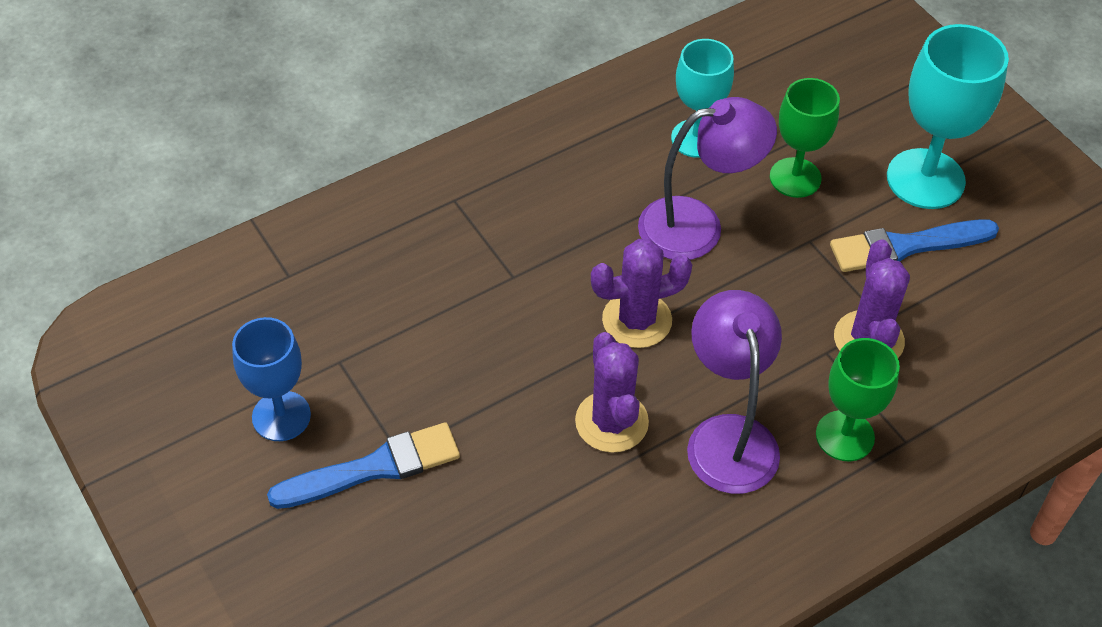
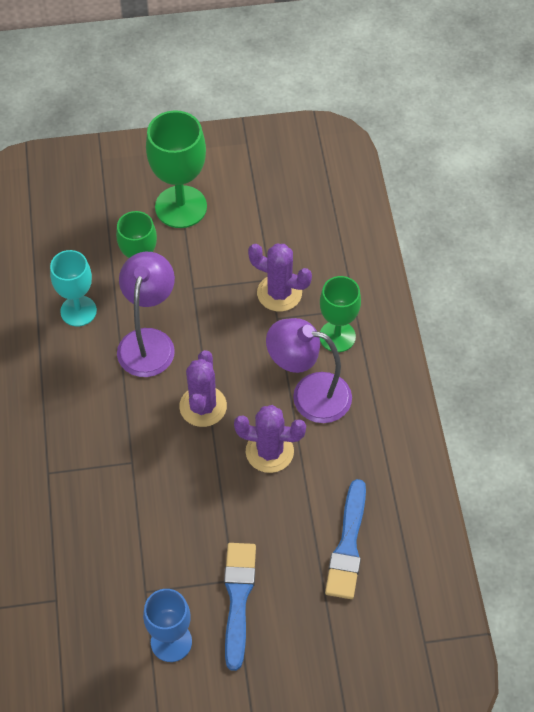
camera: 65 degrees left, 5 degrees up
blue brush [830,219,999,272] -> blue brush moved to [325,479,366,599]
turquoise goblet [887,24,1009,209] -> green goblet [146,110,207,228]

